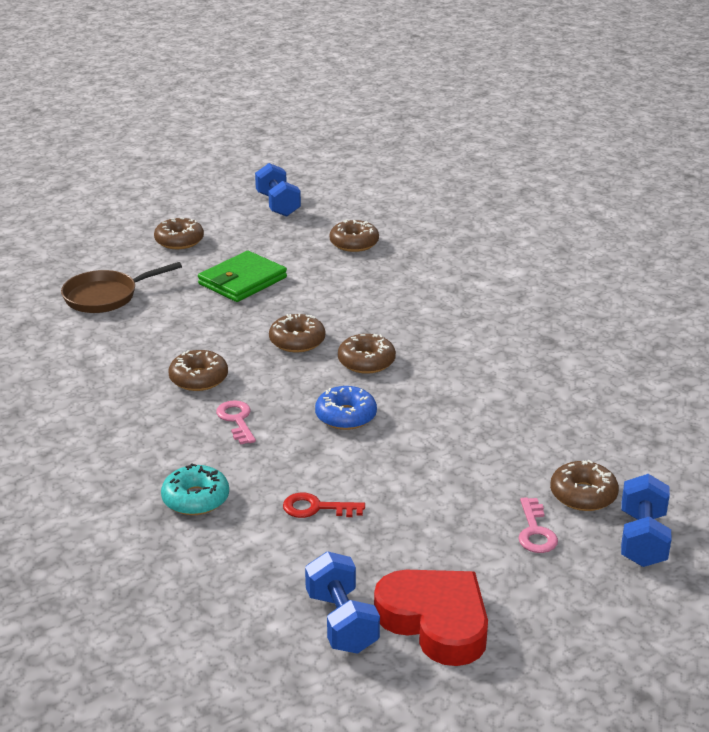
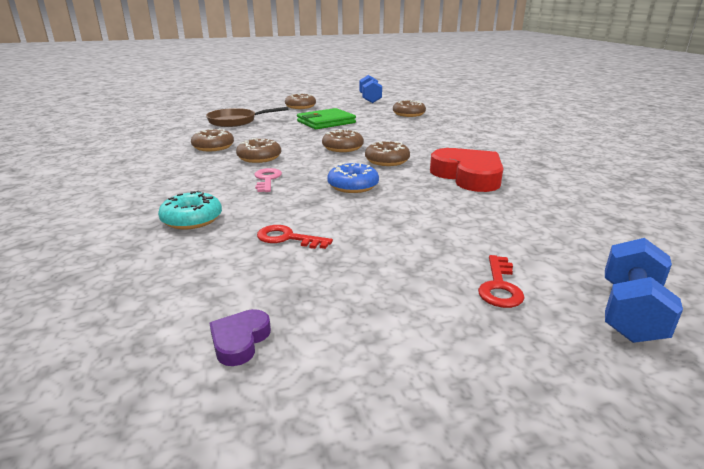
camera: 15 degrees right, 5 degrees down
blue dumbbell [305,551,380,654] -> purple heart [209,309,271,366]
red heart [374,570,488,666] -> red heart moved to [430,148,504,192]
pink key [518,497,558,553] -> red key [478,255,525,308]
brown donut [550,460,619,511] -> brown donut moved to [191,128,234,151]

